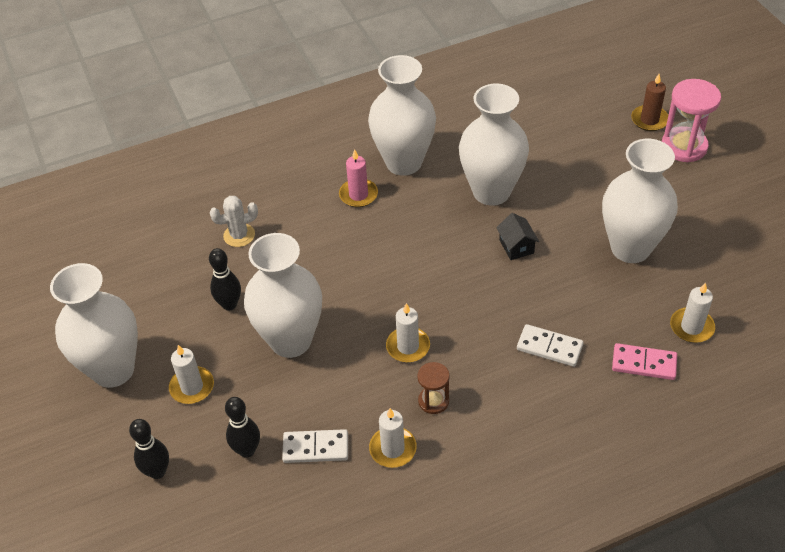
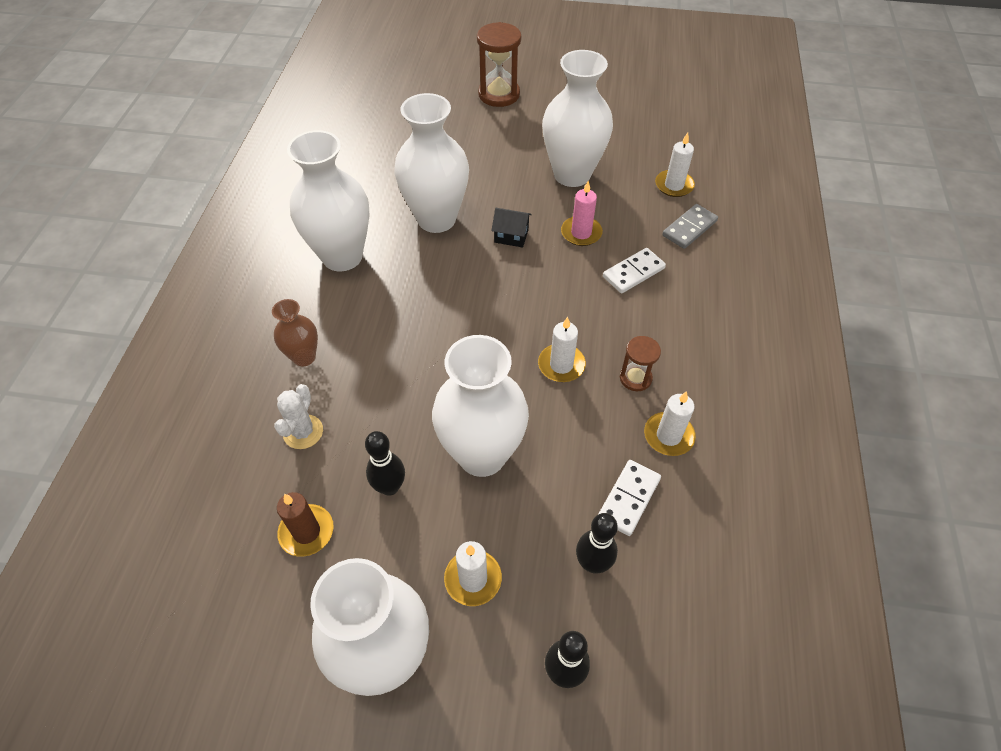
camera: 60 degrees left, 5 degrees up
pink candle [339,149,378,207] -> pink candle moved to [561,181,603,246]
pink domino [612,343,677,380] -> grey domino [662,204,718,249]
brown candle [631,74,668,131] -> brown candle moved to [277,492,334,557]
pink hourglass [662,79,721,162] -> brown hourglass [477,22,521,107]
none -> brown vase [272,299,318,367]

